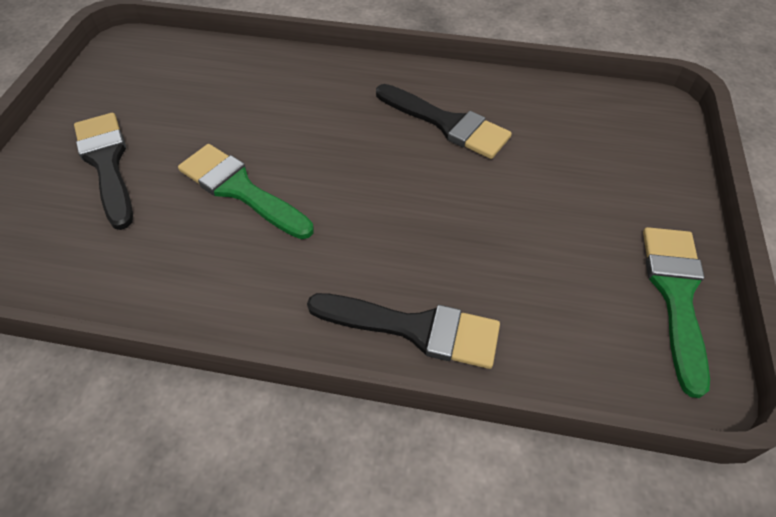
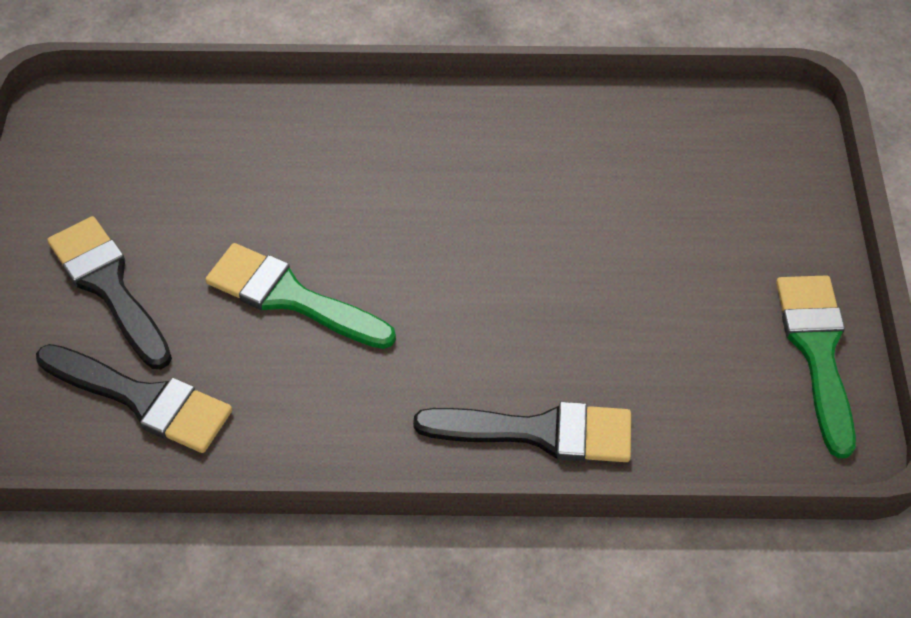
camera: 10 degrees left, 0 degrees up
black brush [376,84,512,159] -> black brush moved to [36,344,232,453]

